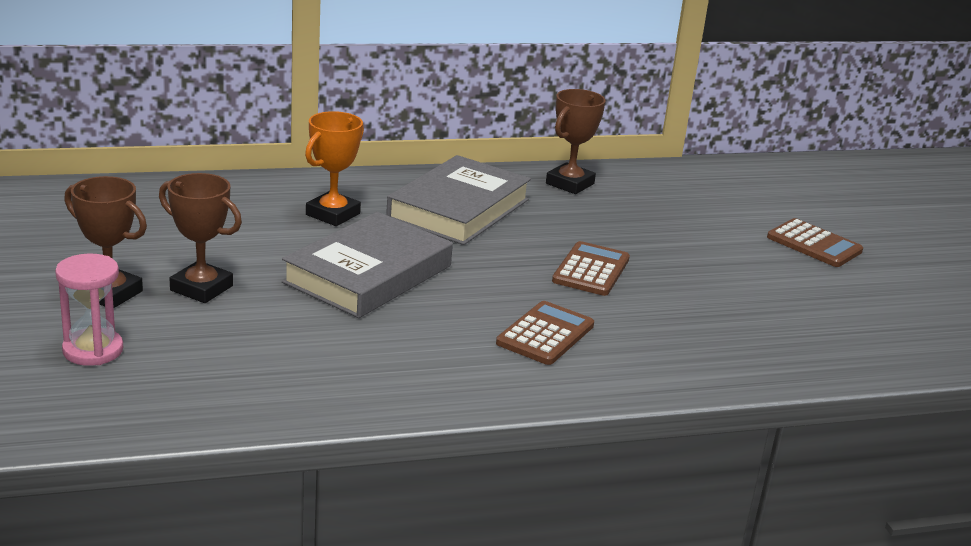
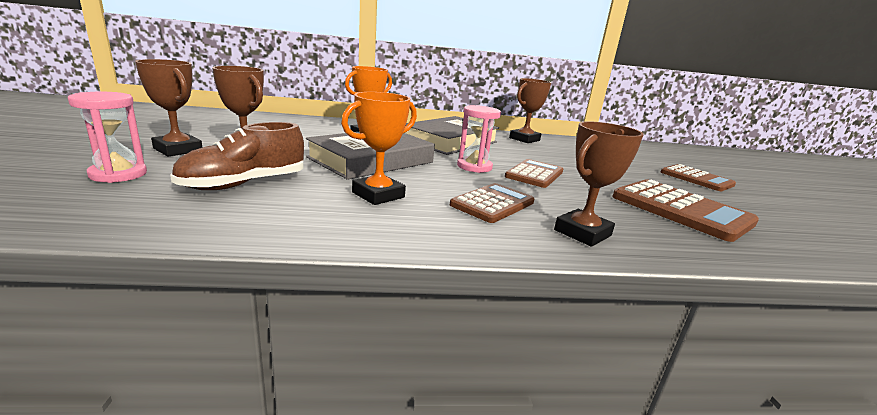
camera: 10 degrees right, 5 degrees down
none -> brown shoe [170,122,304,190]
none -> orange trophy [341,92,417,205]
none -> pink hourglass [457,105,501,173]
none -> brown trophy [554,121,644,247]
none -> brown calculator [612,179,759,242]

